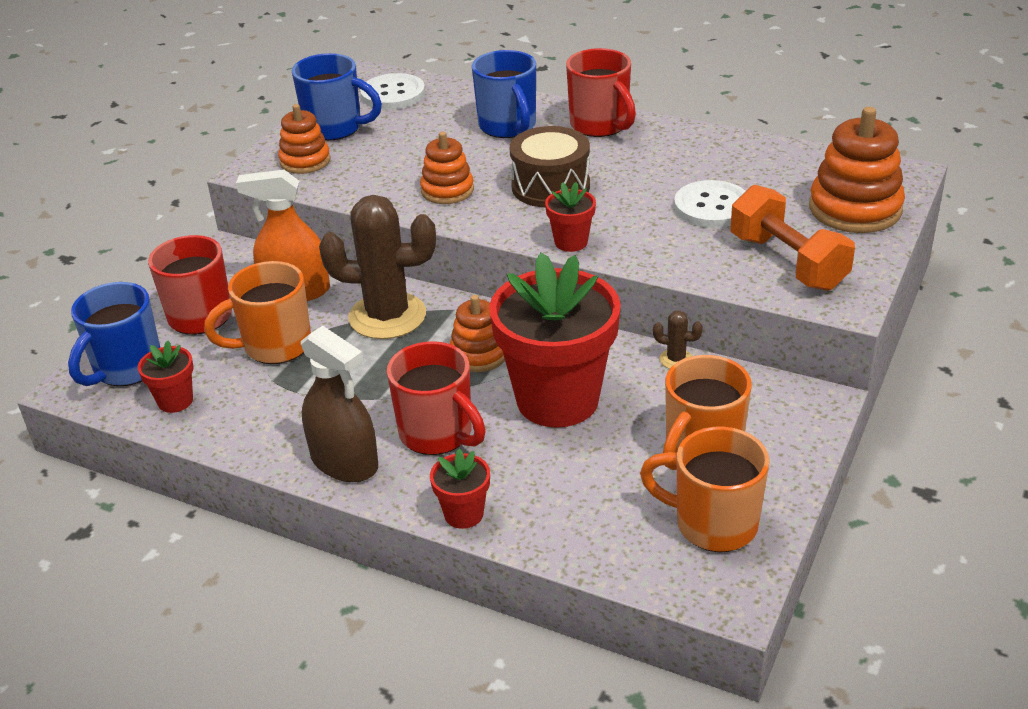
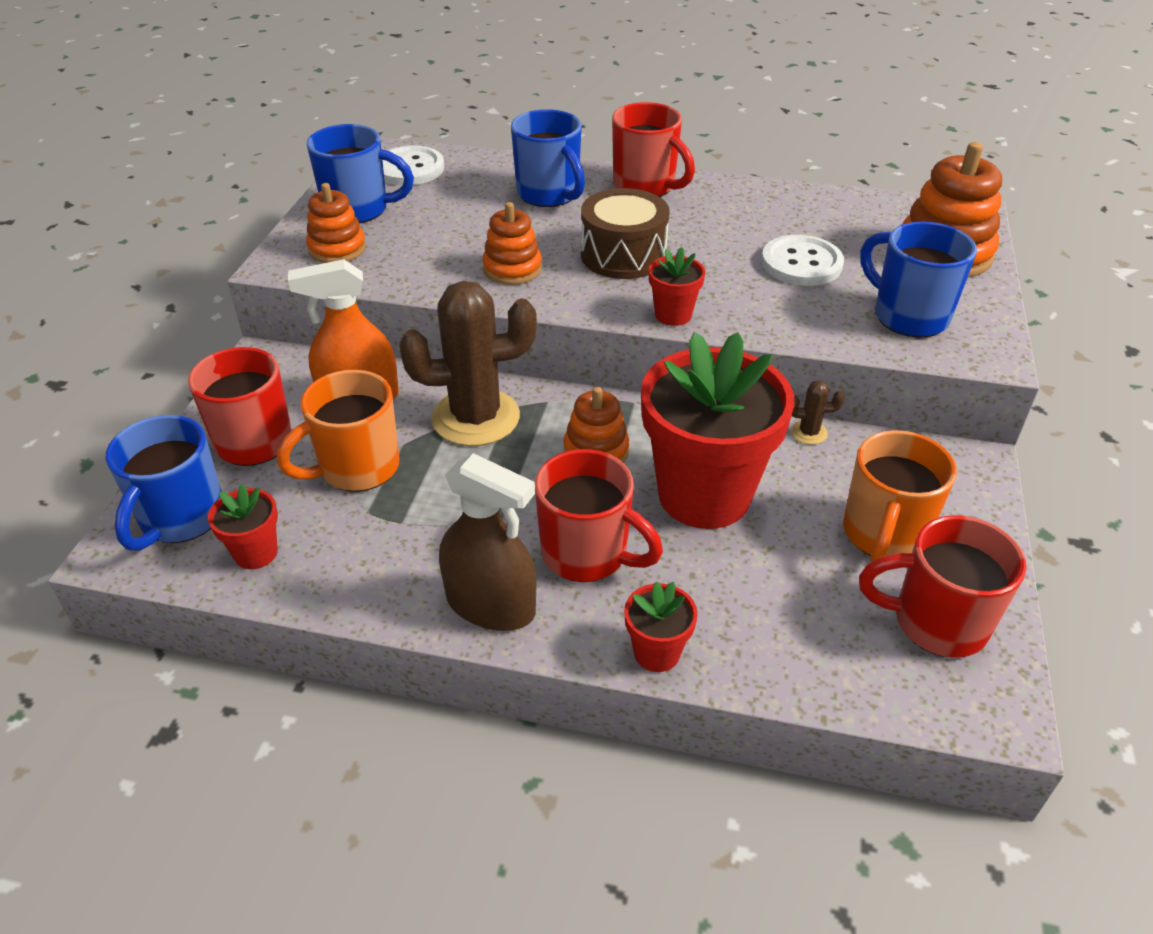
camera: 15 degrees left, 5 degrees up
orange mug [640,427,770,552] -> red mug [859,515,1026,658]
orange dumbbell [731,185,855,291] -> blue mug [860,222,977,337]

